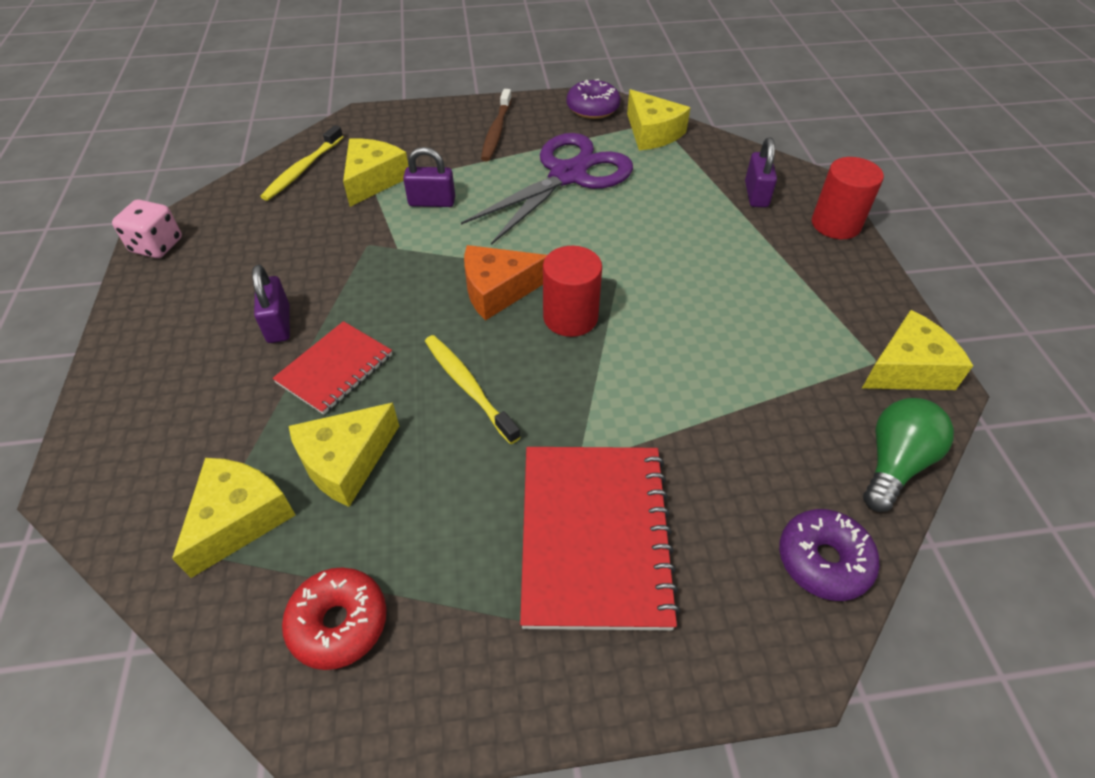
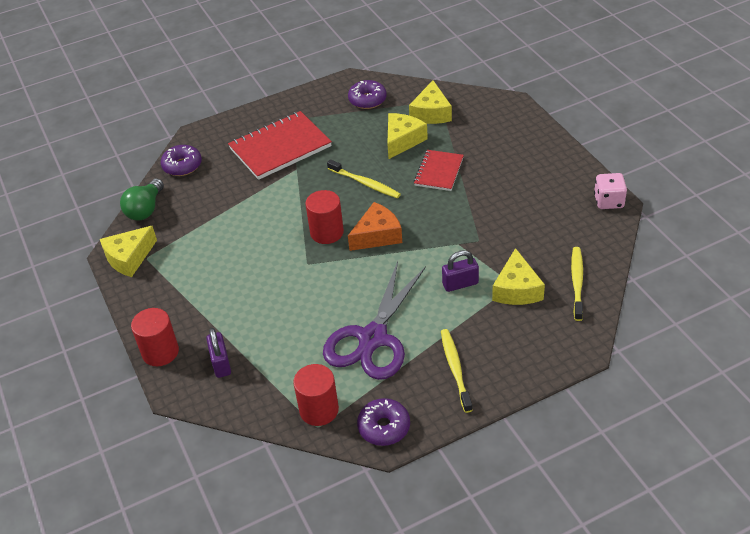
camera: 165 degrees right, 5 degrees down
purple padlock [252,265,290,343] -> none
red donut [282,568,387,670] -> purple donut [348,80,387,109]
brown toothbrush [481,89,512,161] -> yellow toothbrush [441,329,473,413]
red notebook [520,447,680,630] -> red notebook turned 75 degrees clockwise [228,111,332,180]
yellow cheese [627,89,690,150] -> red cylinder [293,364,339,426]

